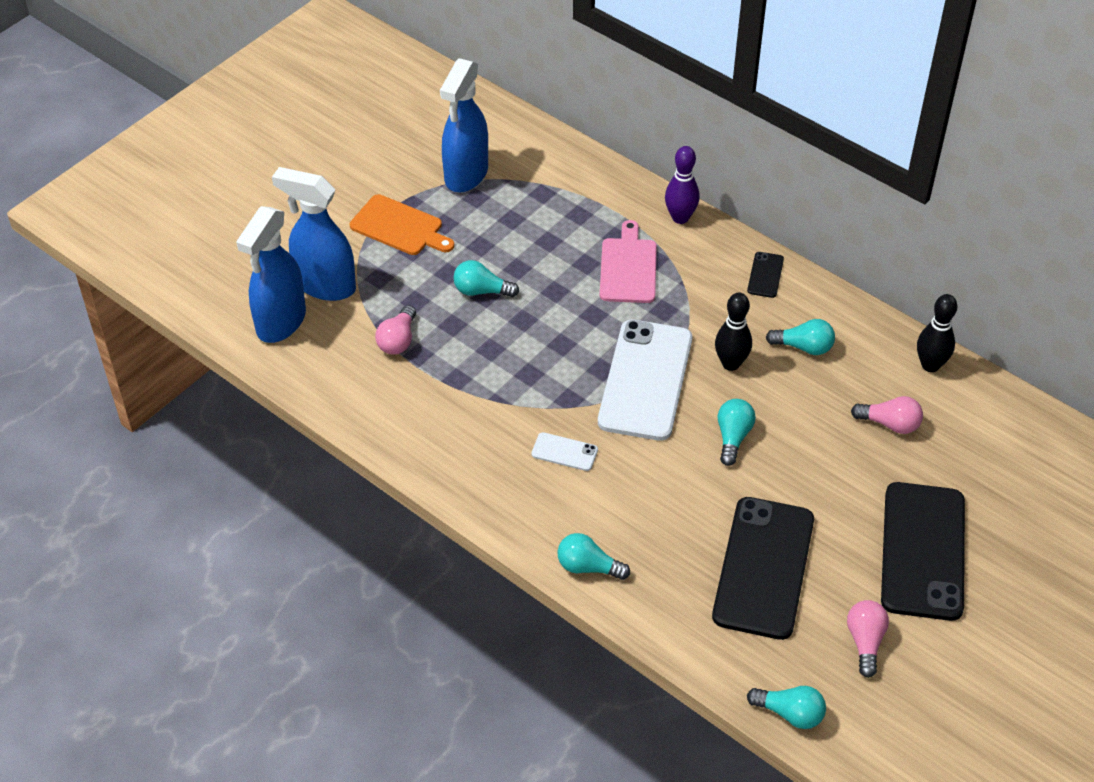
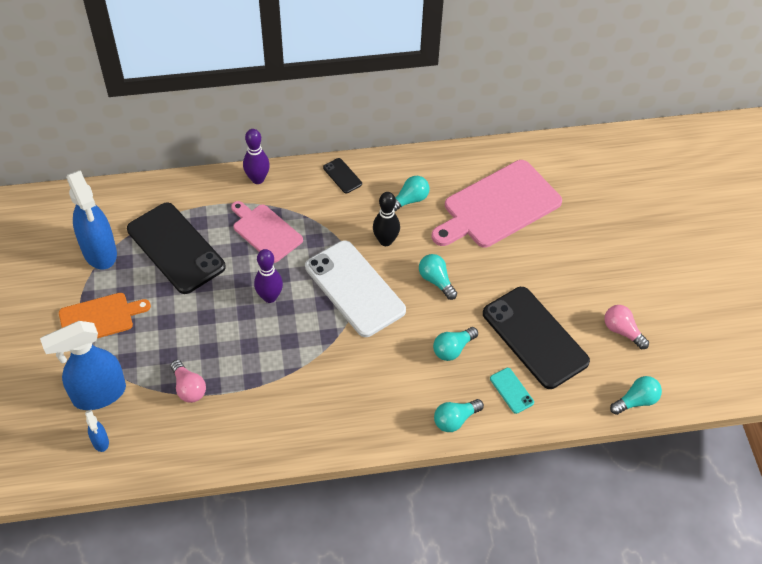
camera: 50 degrees left, 5 degrees up
blue spray bottle [236,206,306,343] -> blue spray bottle [85,410,109,452], size x0.44
turquoise light bulb [453,260,519,297] -> turquoise light bulb moved to [433,327,478,361]
white phone [532,432,598,471] -> none
pink light bulb [851,396,923,434] -> pink cutting board [432,160,562,248]
black phone [881,482,965,621] -> black phone moved to [127,202,226,294]
black bowling pin [917,294,957,372] -> none
none -> purple bowling pin [254,249,283,303]
none -> turquoise phone [490,368,534,414]

